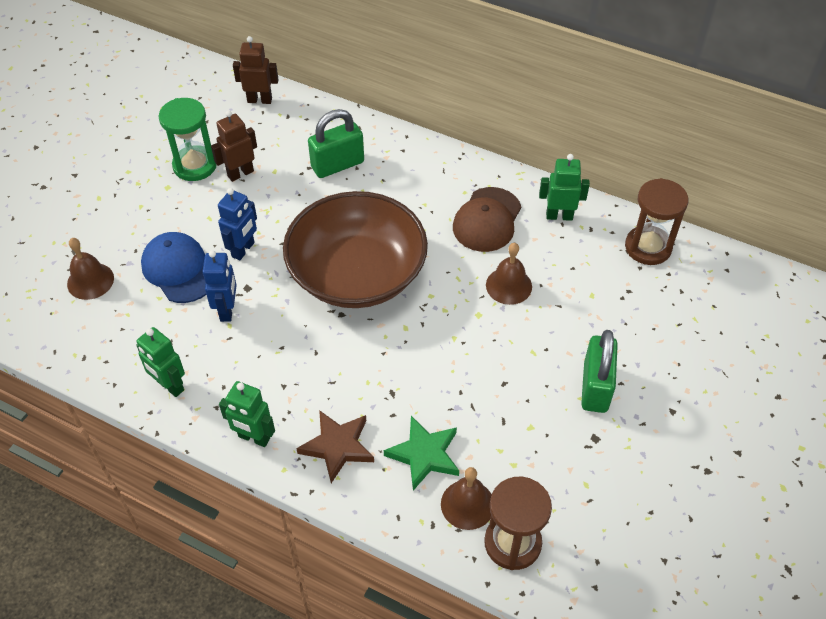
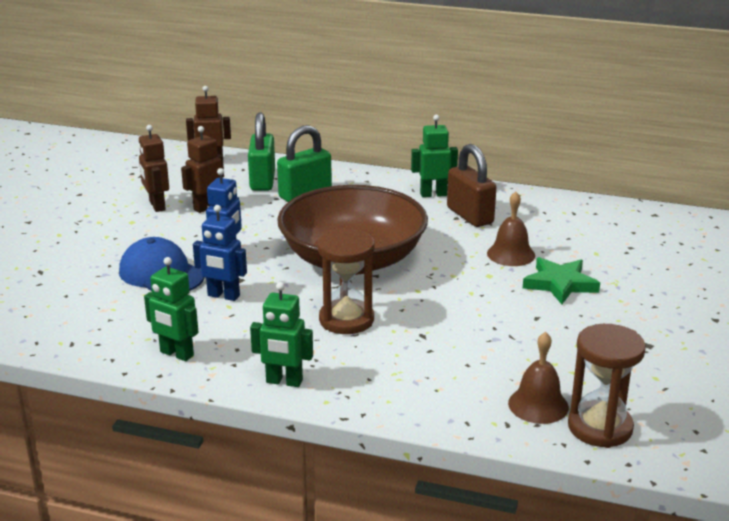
camera: 10 degrees left, 25 degrees down
brown bell [67,238,114,300] -> none
green hourglass [159,98,217,181] -> brown robot [138,125,169,212]
blue robot [202,250,237,322] -> blue robot turned 120 degrees clockwise [193,205,247,301]
brown star [296,410,374,483] -> none
green star [384,416,459,490] -> green star moved to [523,257,600,304]
brown cap [453,187,521,252] -> brown padlock [447,144,496,227]
green robot [539,154,590,221] -> green robot moved to [411,115,458,197]
green padlock [581,330,618,413] -> green padlock moved to [248,113,275,191]
brown hourglass [625,178,688,265] -> brown hourglass moved to [317,228,375,334]

